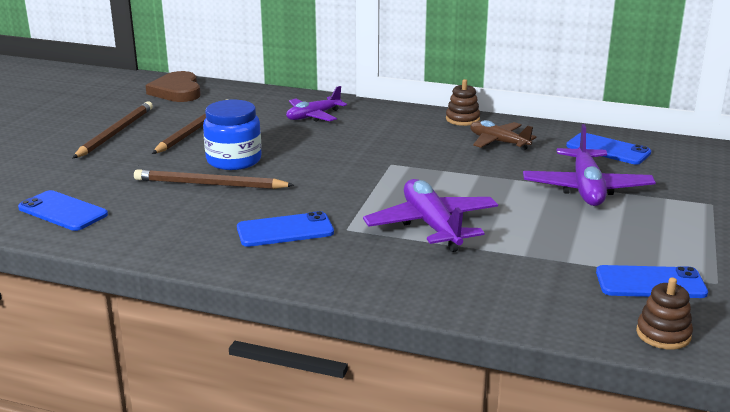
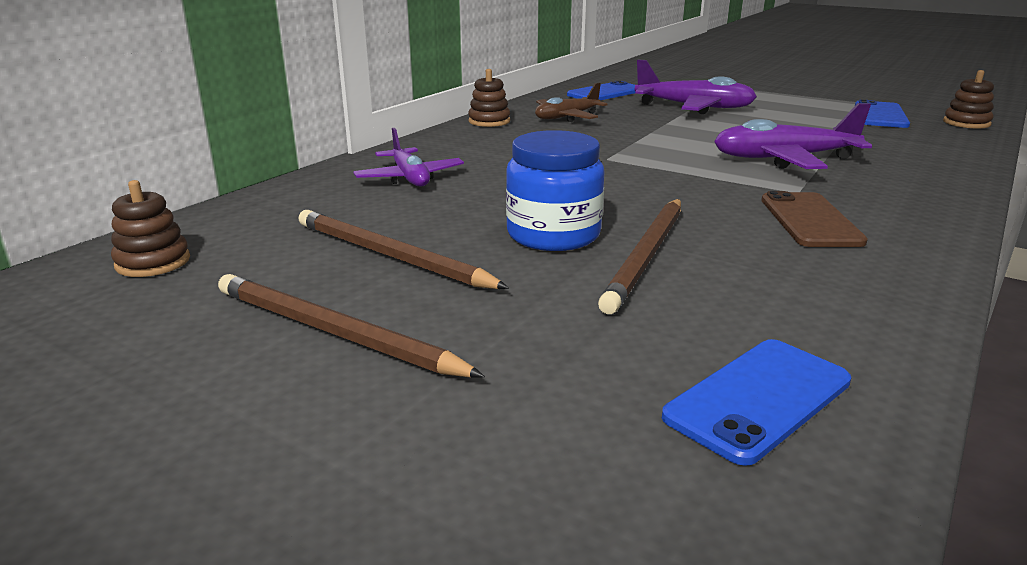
camera: 75 degrees left, 0 degrees up
brown heart [145,71,201,102] -> brown stacking toy [111,180,190,277]
blue phone [237,211,334,247] -> brown phone [761,191,868,247]

